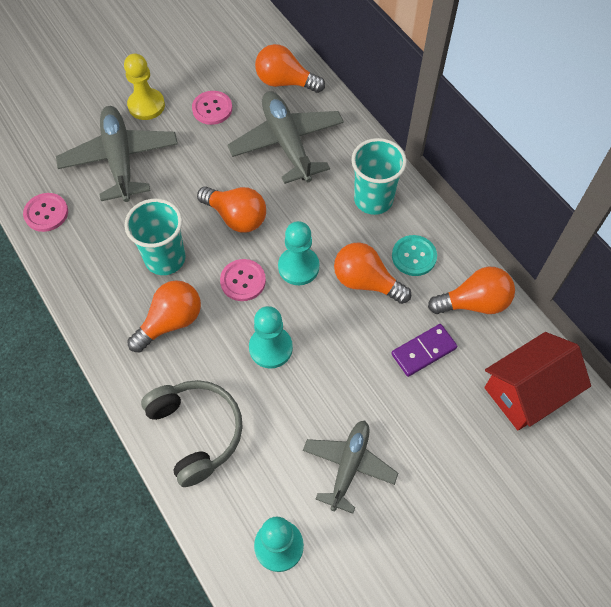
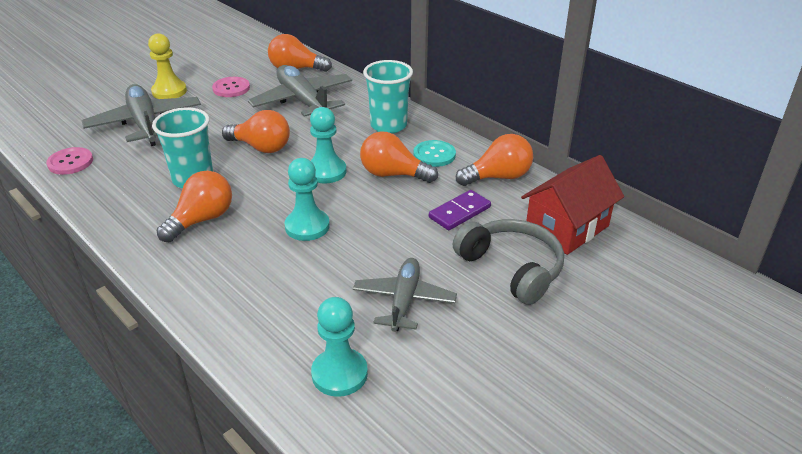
camera: 10 degrees left, 25 degrees down
grey headphones [141,380,243,487] -> grey headphones moved to [453,219,564,305]
pink button [220,259,266,301] -> none

